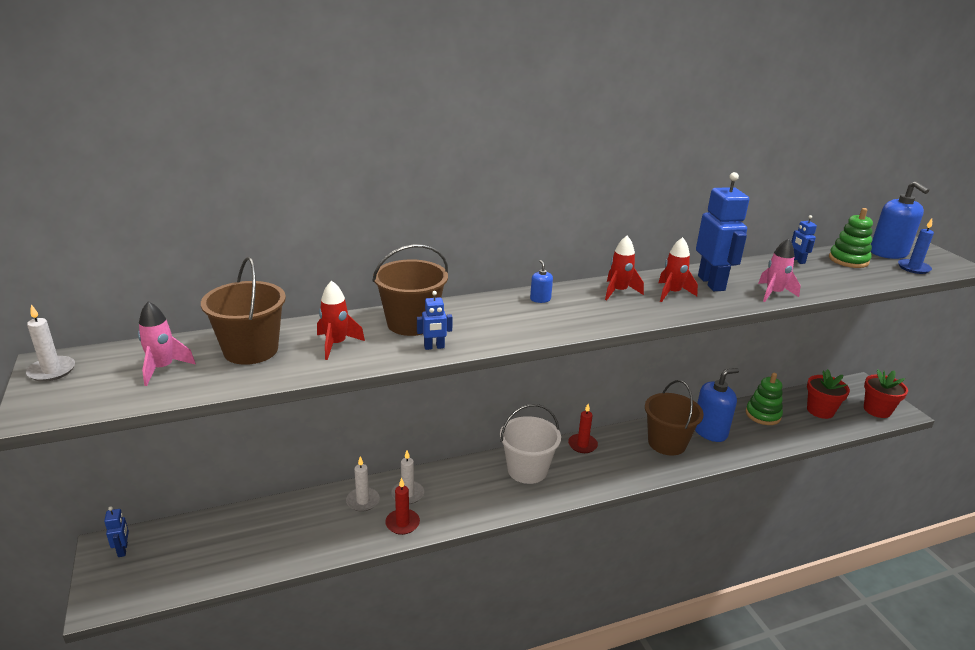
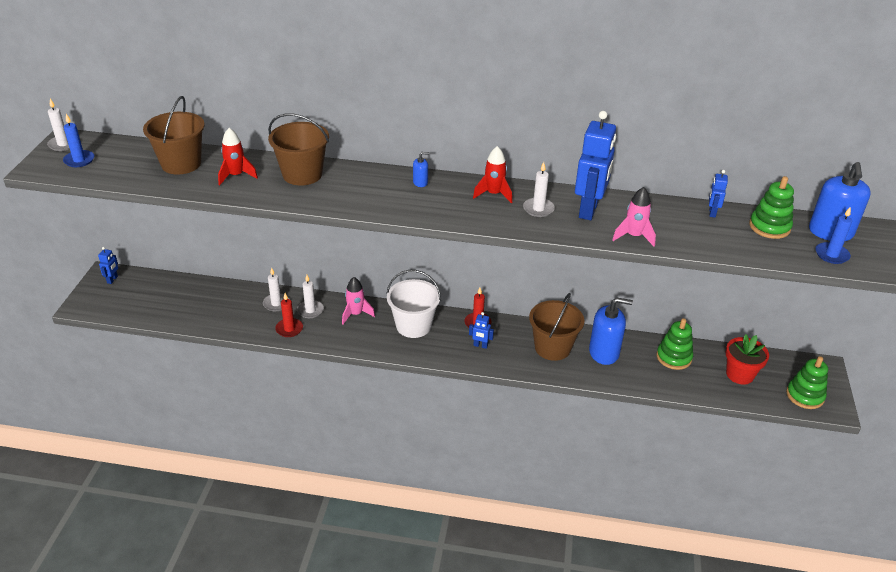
camera: 30 degrees right, 10 degrees up
pink rocket [138,301,196,386] -> pink rocket moved to [342,277,375,324]
blue robot [417,291,453,350] -> blue robot moved to [469,312,494,349]
blue soap dispenser [530,260,553,303] -> blue soap dispenser turned 60 degrees clockwise [413,152,429,187]
red rocket [659,237,698,302] -> white candle [523,162,555,217]
red flower pot [864,369,908,418] -> green stacking toy [786,356,828,409]
none -> blue candle [63,114,95,167]

